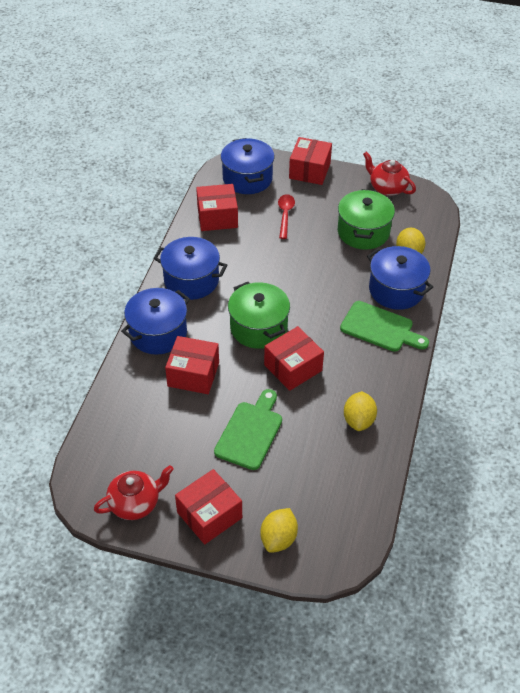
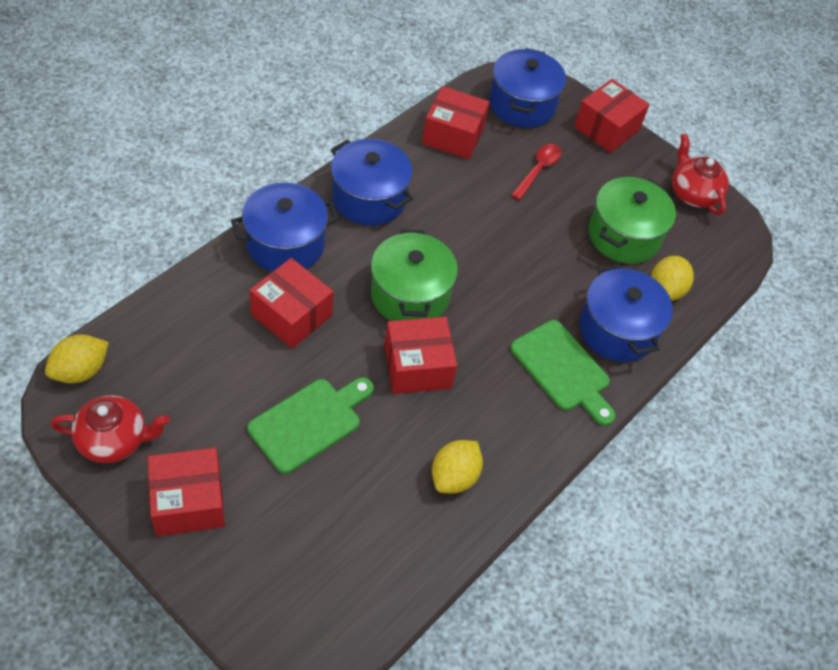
camera: 20 degrees right, 5 degrees up
yellow lemon [260,508,298,553] -> yellow lemon moved to [45,334,109,383]

